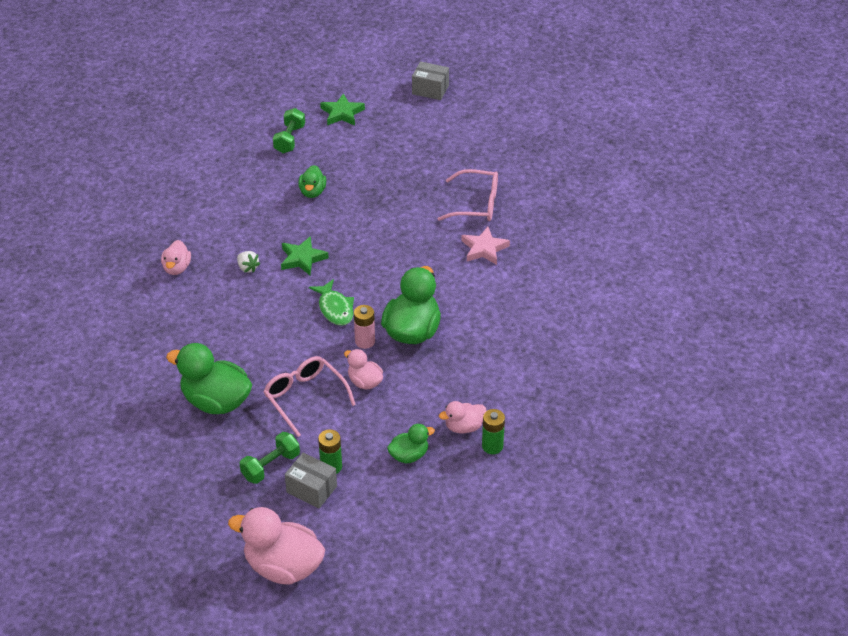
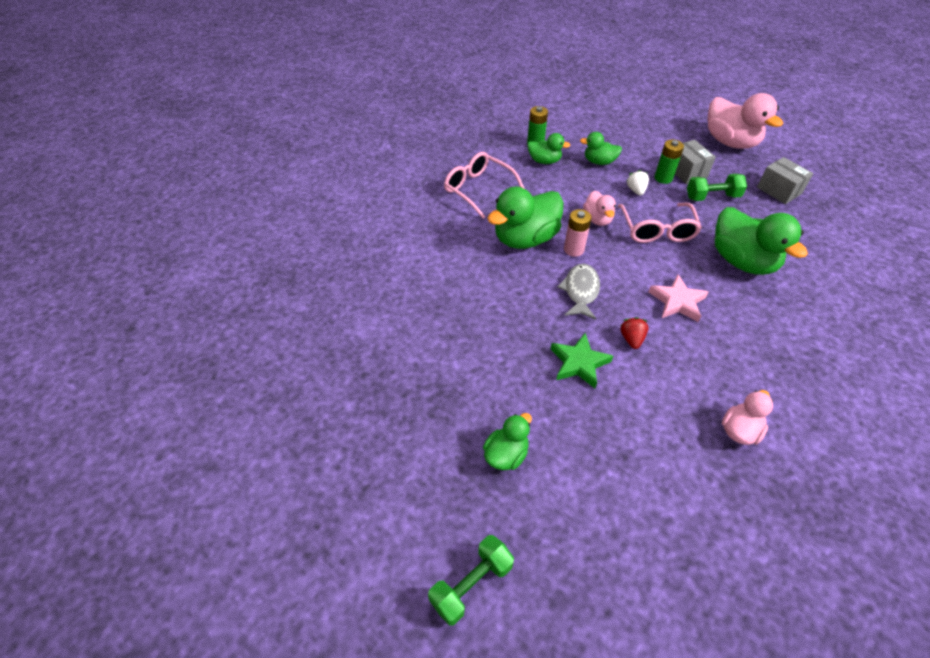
camera: 145 degrees left, 5 degrees up
white strawberry [237,251,261,273] -> white strawberry moved to [626,170,649,195]
green fish [309,279,354,326] -> grey fish [557,264,600,320]
green star [320,93,365,126] -> none
grey box [412,61,449,100] -> grey box moved to [757,157,813,204]
pink glasses [438,169,498,221] -> pink glasses moved to [444,152,525,219]
pink duck [439,401,486,433] -> green duck [528,133,570,164]
pink star [461,227,510,265] -> pink star moved to [649,275,709,322]
none -> red strawberry [621,317,649,349]

